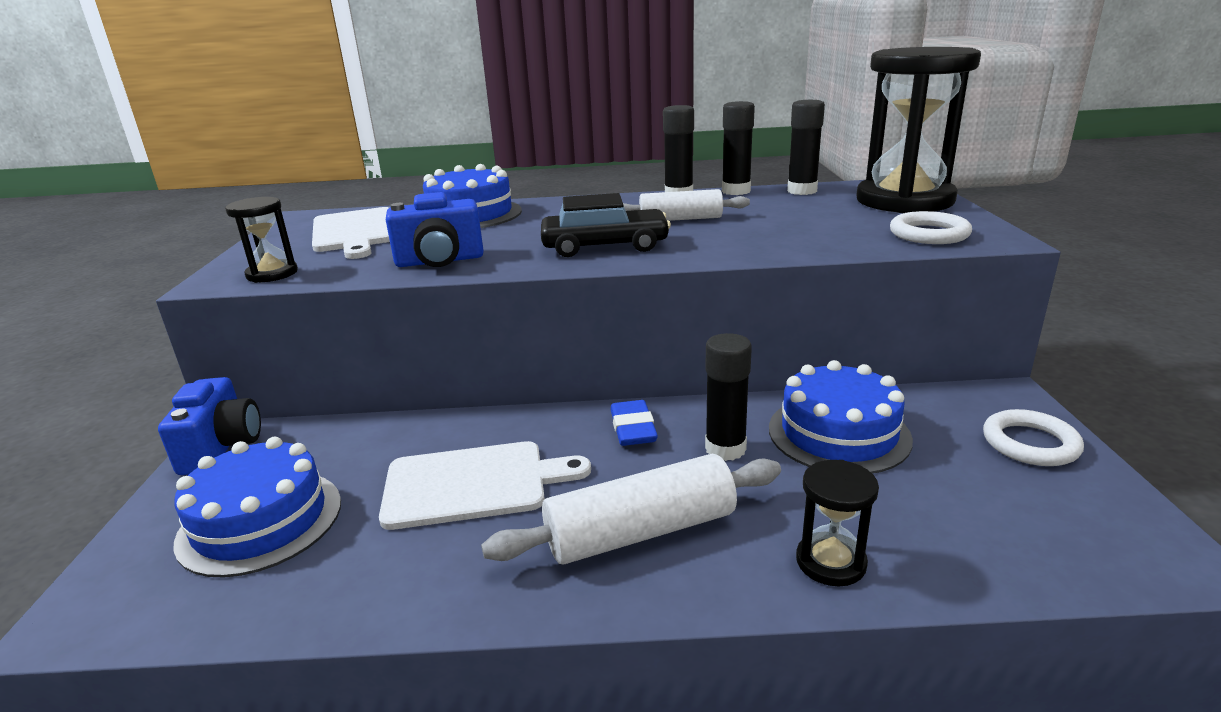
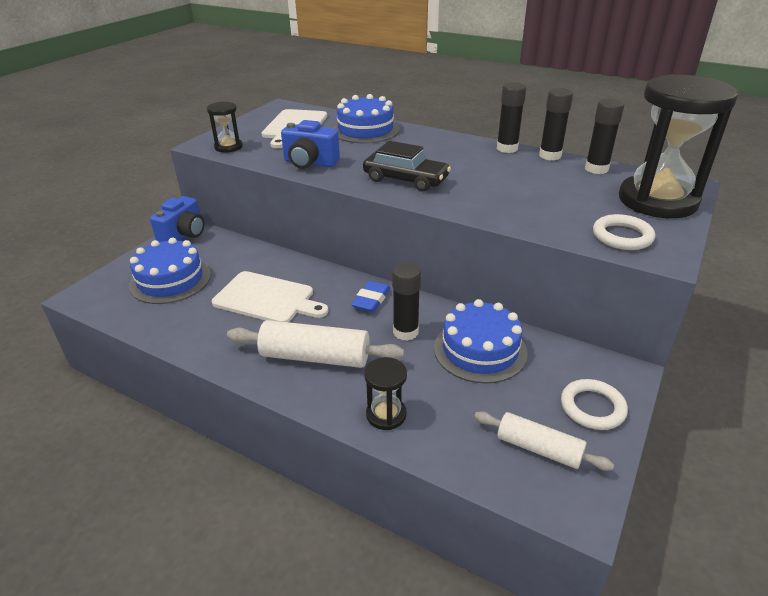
camera: 30 degrees right, 10 degrees up
white rolling pin [623,189,750,221] -> white rolling pin moved to [474,411,614,471]

